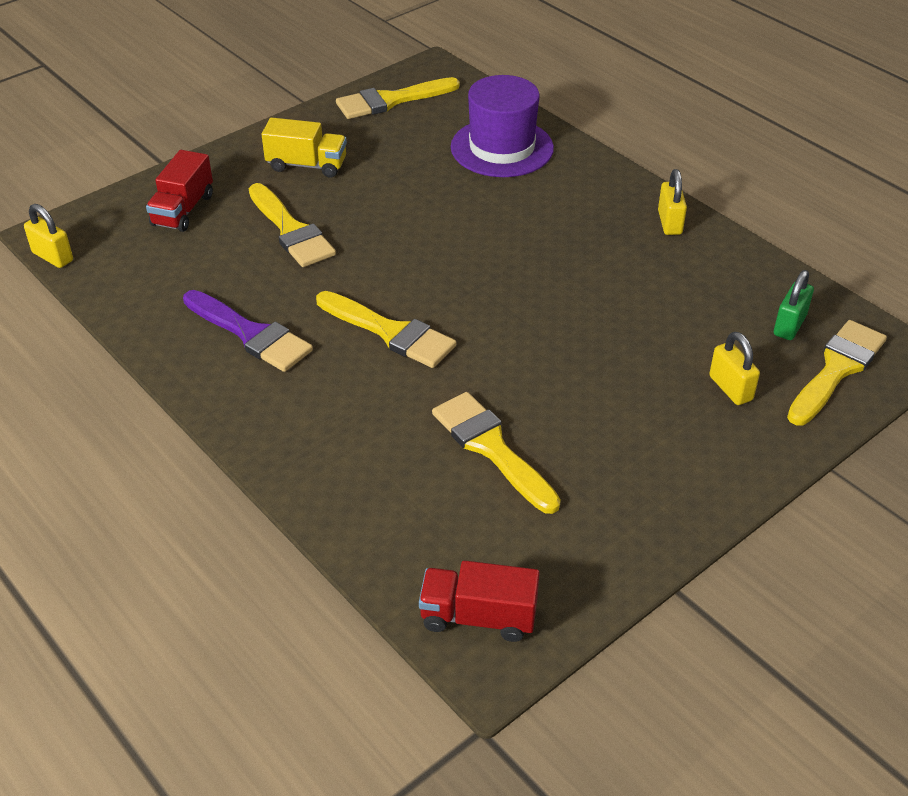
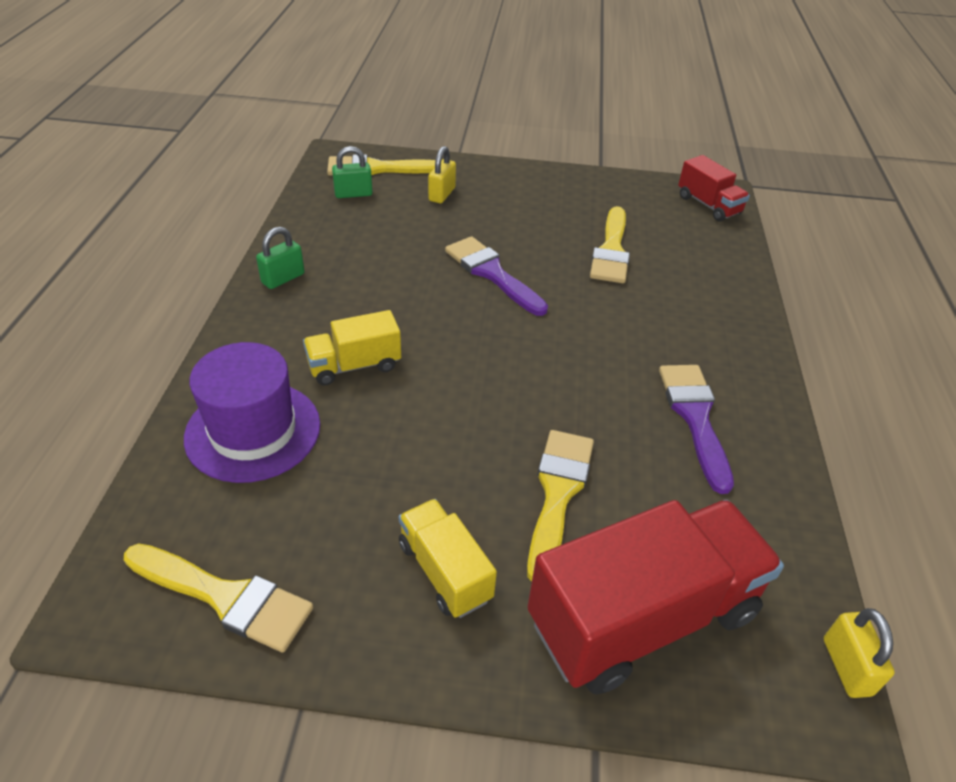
camera: 135 degrees left, 0 degrees up
red truck [146,150,213,232] -> red truck [527,500,784,695], size x1.92
yellow brush [316,291,457,368] -> none
yellow padlock [658,169,687,235] -> green padlock [256,227,305,289]
none -> yellow truck [303,310,401,385]
none -> purple brush [445,236,548,316]

